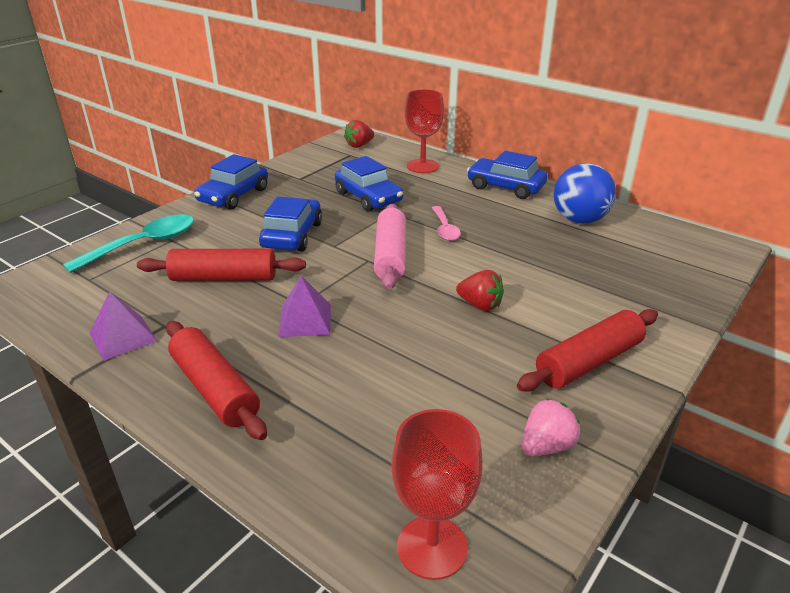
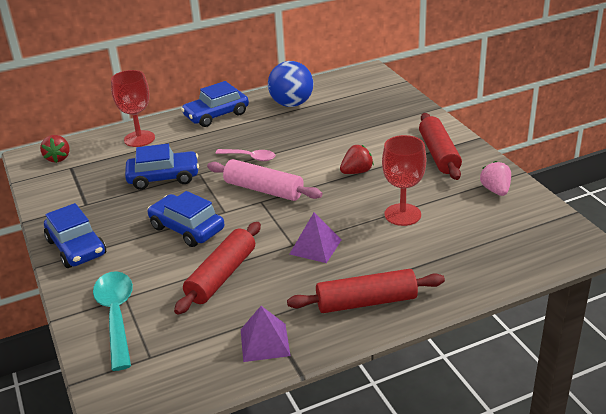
camera: 60 degrees left, 0 degrees up
red goblet [391,409,483,580] -> red goblet moved to [382,135,426,226]

